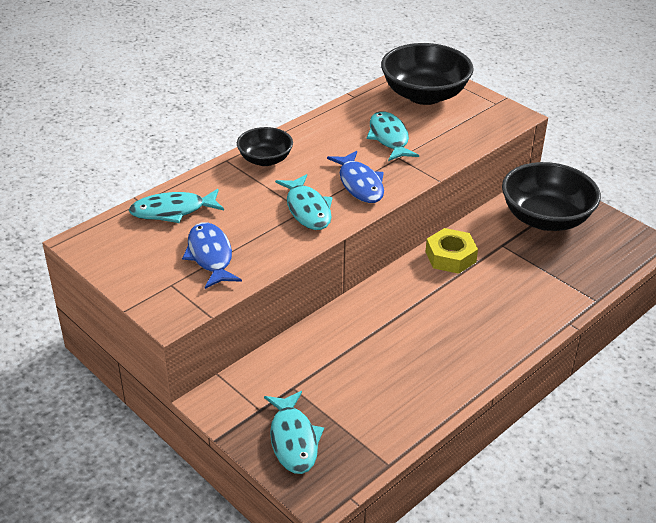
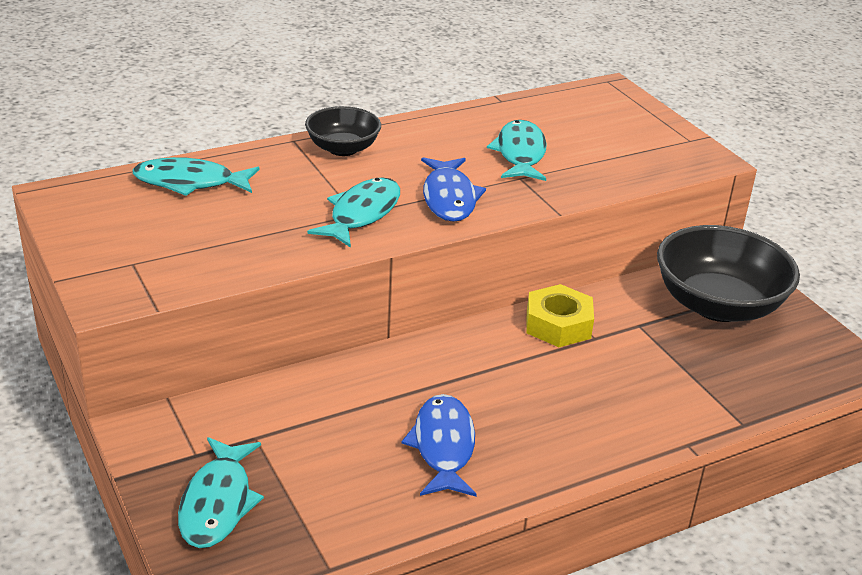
camera: 15 degrees right, 5 degrees down
blue fish [182,222,242,289] -> blue fish moved to [401,394,477,497]
turquoise fish [275,174,333,230] -> turquoise fish turned 150 degrees counterclockwise [307,178,400,248]
black bowl [381,43,474,105] -> none

